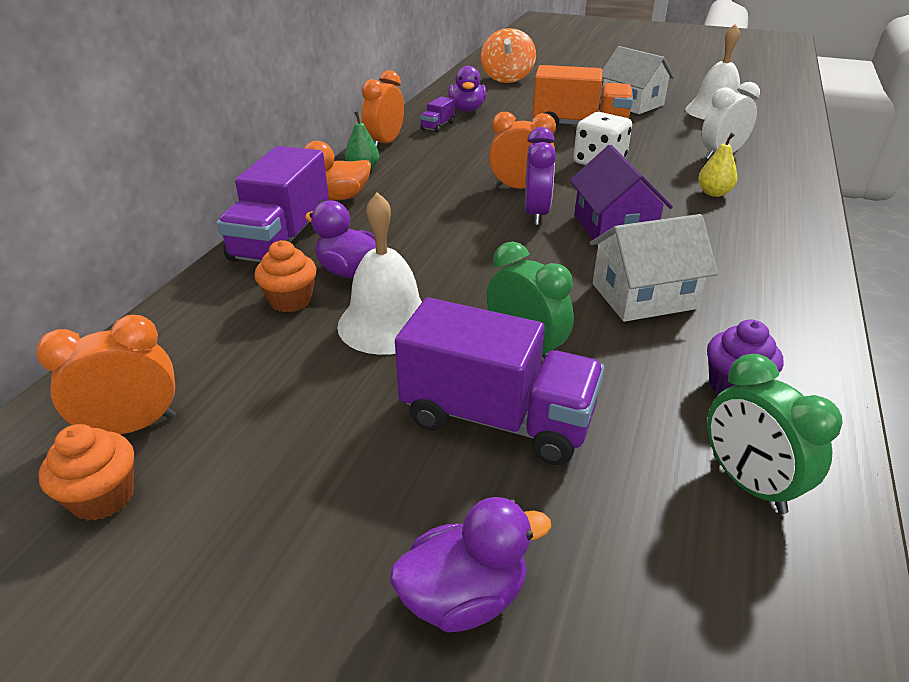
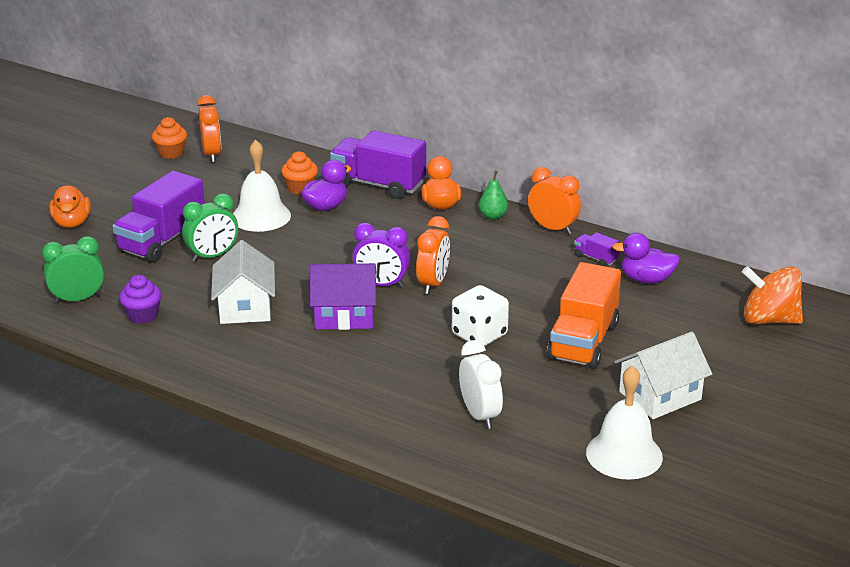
camera: 100 degrees right, 5 degrees down
purple duck [390,497,552,633] -> orange duck [49,185,91,228]
yellow pear [698,133,737,197] -> none

